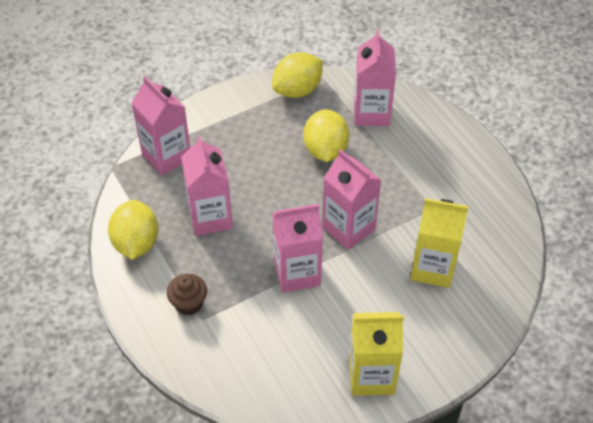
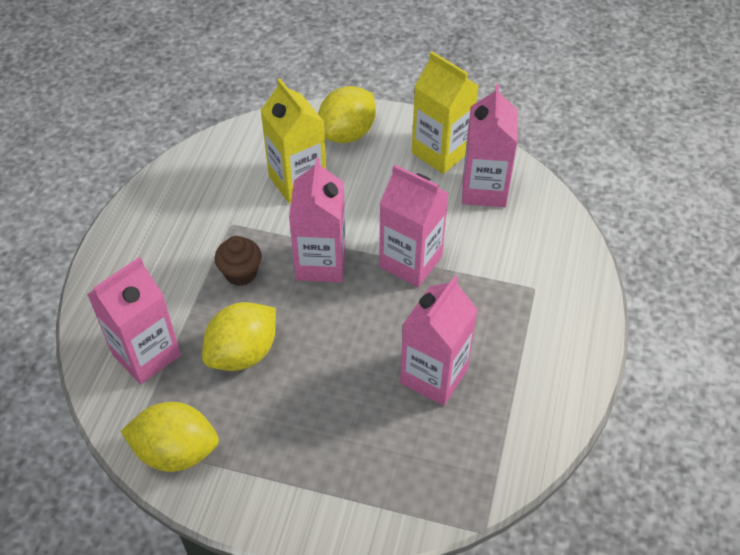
camera: 135 degrees left, 0 degrees up
yellow lemon [108,200,159,260] -> yellow lemon moved to [318,86,376,143]
pink carton [131,76,190,176] -> pink carton moved to [462,84,518,207]
brown cupcake [167,274,207,315] -> brown cupcake moved to [214,236,262,286]

